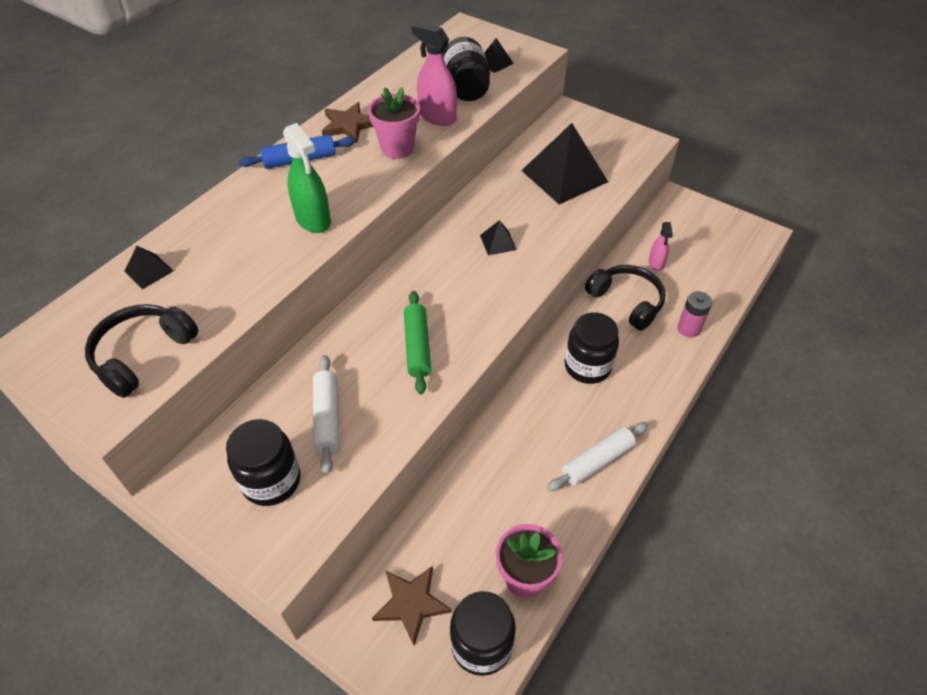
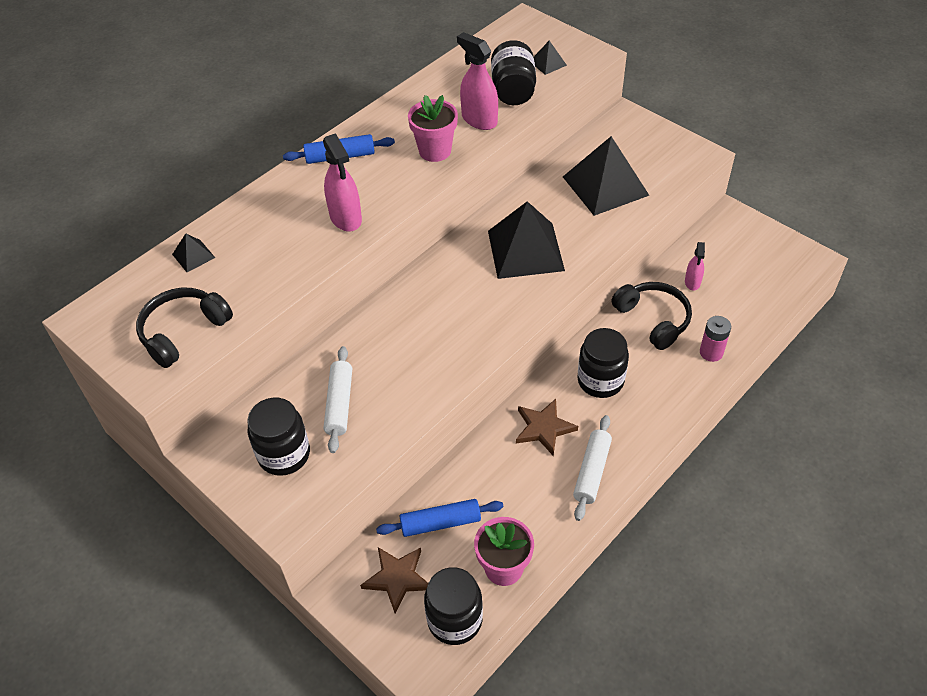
camera: 10 degrees right, 0 degrees up
green spray bottle [283,123,331,233] -> pink spray bottle [323,133,362,232]
brown star [322,102,374,143] -> brown star moved to [516,399,578,456]
green rolling pin [404,291,431,394] -> none
black pyramid [480,220,517,255] -> black pyramid [488,201,565,279], size x2.26
white rolling pin [547,422,648,491] -> white rolling pin turned 45 degrees counterclockwise [573,415,612,521]
none -> blue rolling pin [376,499,503,537]

